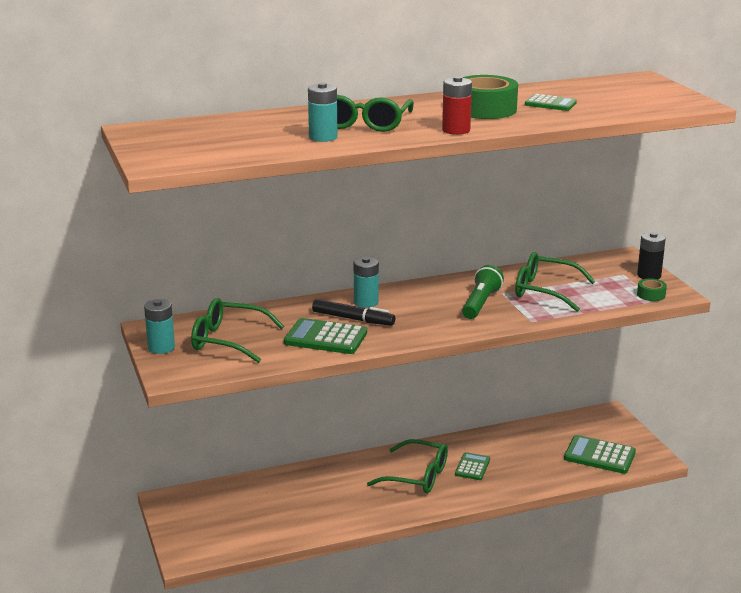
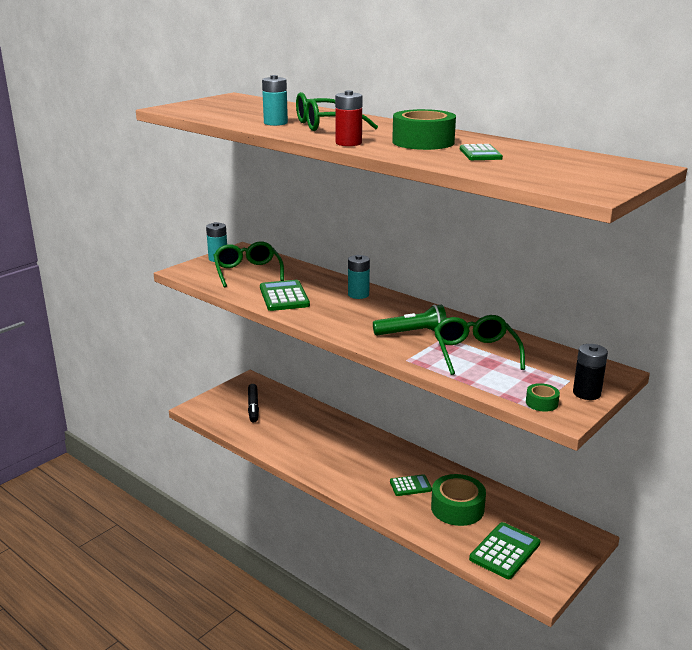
camera: 60 degrees right, 0 degrees up
black marker [312,299,395,326] -> black marker moved to [248,384,259,422]
green glasses [367,439,448,494] -> none
green calculator [564,435,636,474] -> green calculator turned 45 degrees clockwise [469,522,540,579]
none -> green tape [431,474,486,526]

